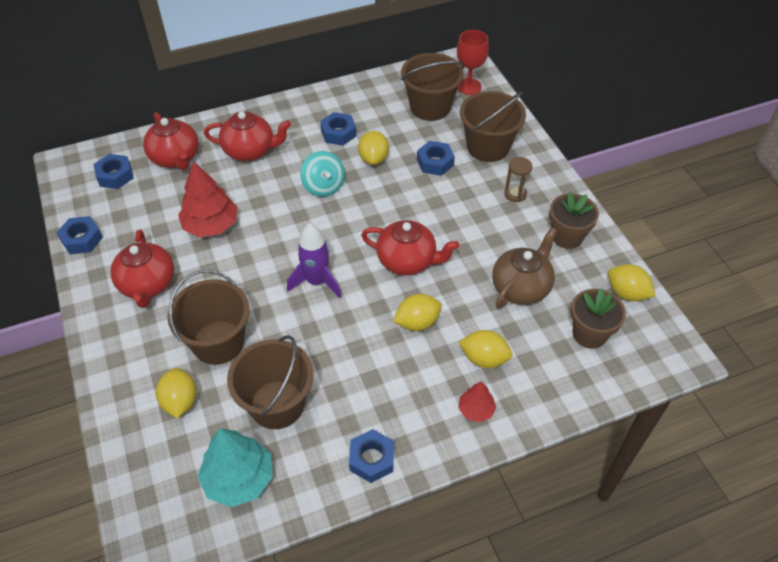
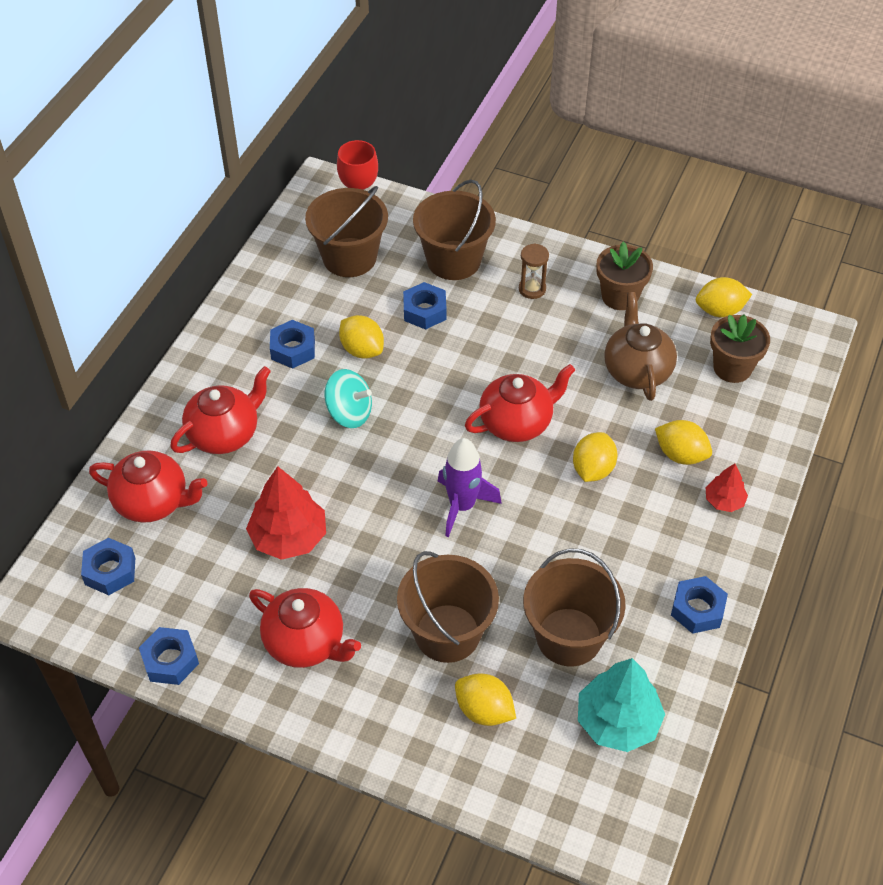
camera: 45 degrees left, 0 degrees up
yellow lemon [459,330,512,368] -> yellow lemon turned 60 degrees clockwise [655,420,712,465]

